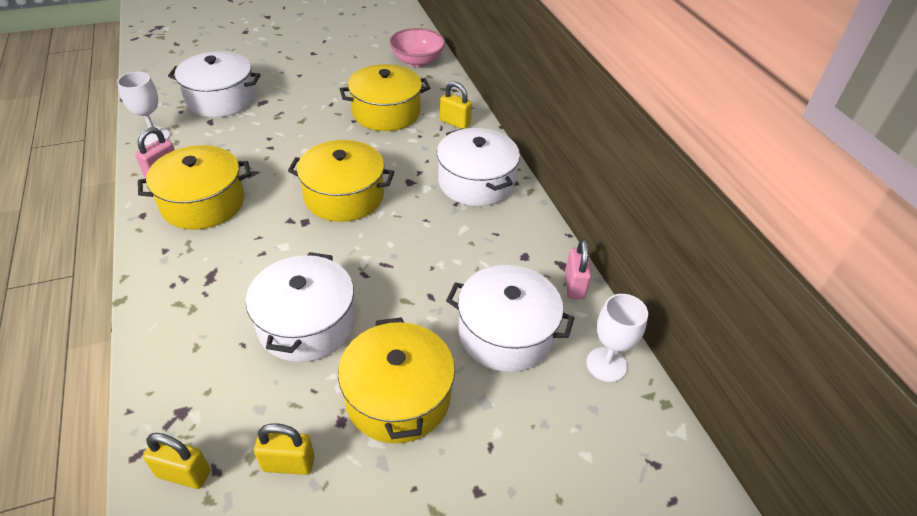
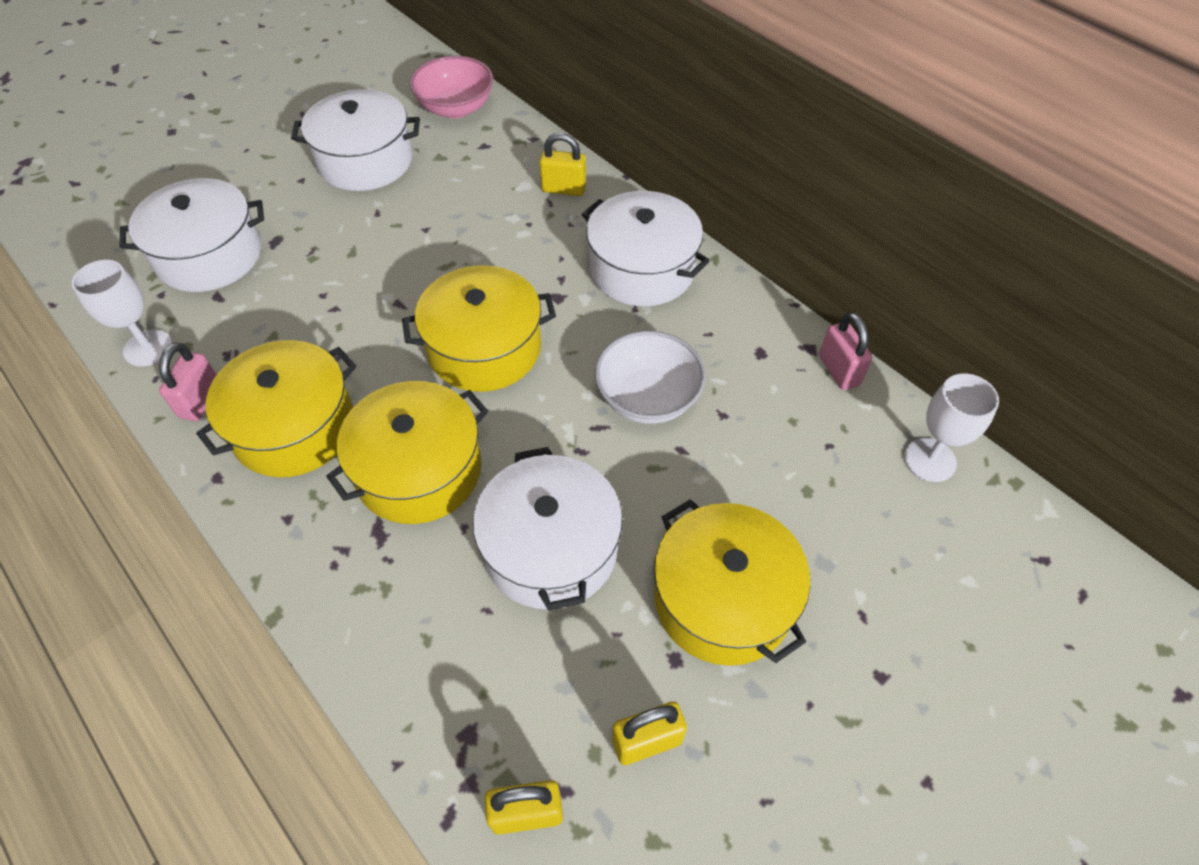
camera: 20 degrees left, 10 degrees up
yellow pot [340,64,430,131] -> yellow pot moved to [326,381,488,524]
white pot [446,265,574,372] -> white pot moved to [291,89,420,191]
none -> white bowl [595,331,706,424]

